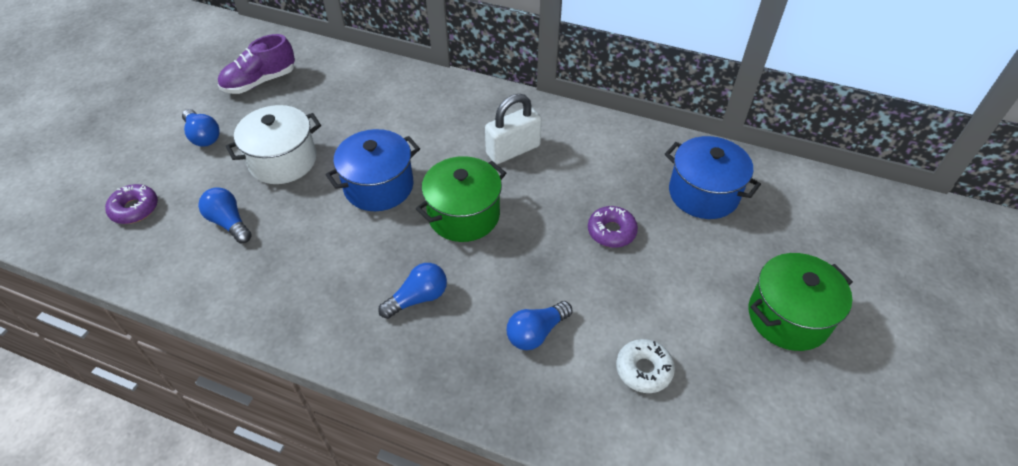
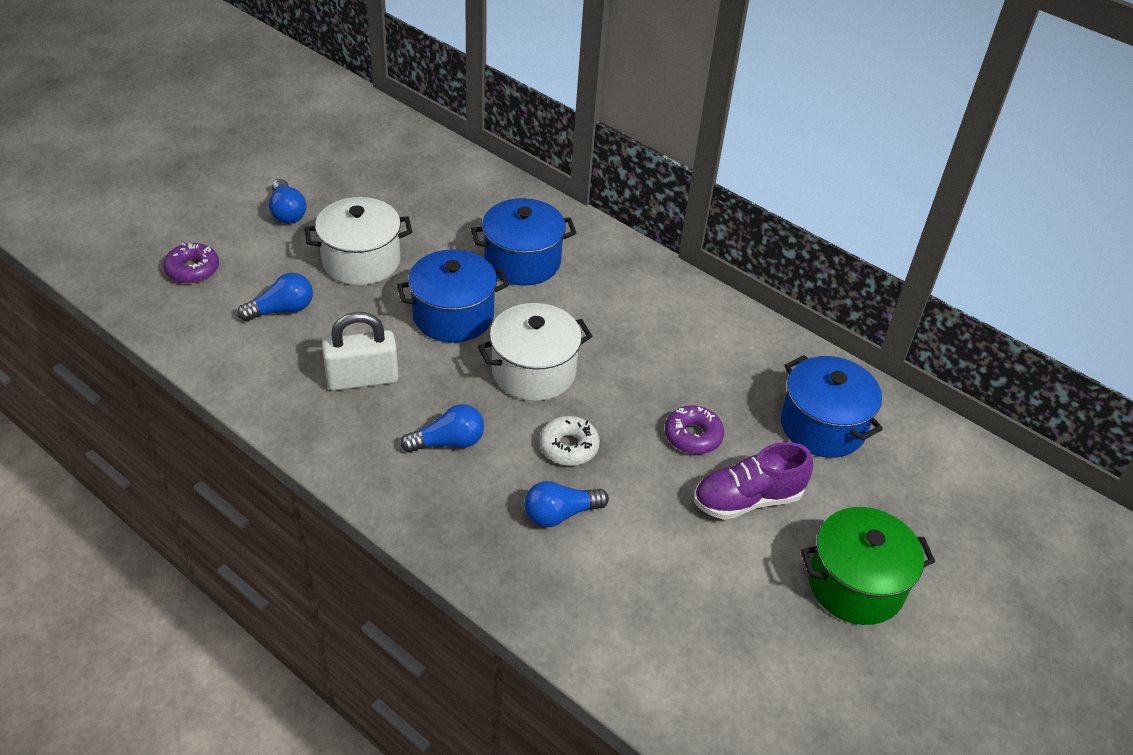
camera: 15 degrees right, 5 degrees down
blue light bulb [198,187,252,244] -> blue light bulb turned 90 degrees clockwise [237,273,313,322]
purple shoe [218,34,295,94] -> purple shoe moved to [694,442,813,520]
green pot [416,156,506,242] -> white pot [478,303,593,401]
white padlock [485,94,542,164] -> white padlock moved to [322,312,398,391]
white donut [616,339,675,393] -> white donut moved to [539,416,600,466]
none -> blue pot [471,198,576,286]

